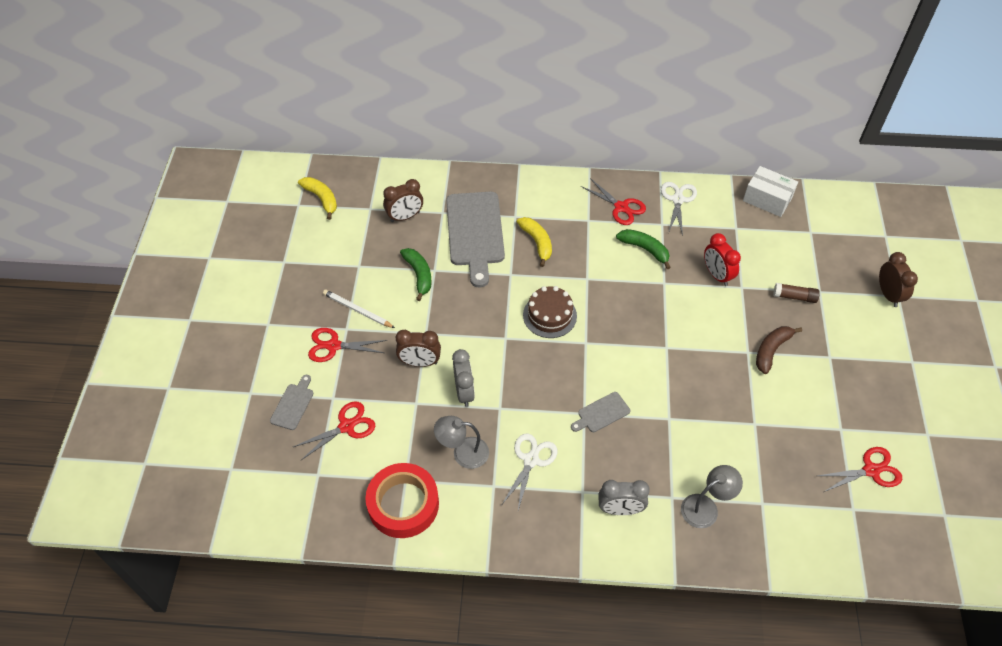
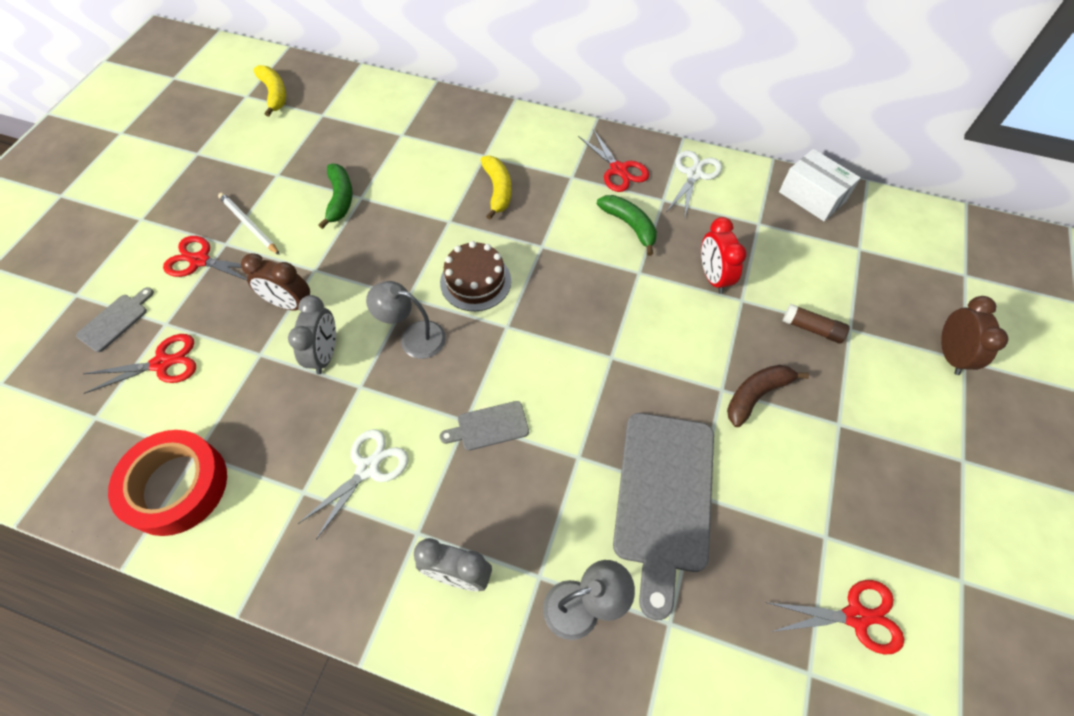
camera: 15 degrees right, 5 degrees up
brown clock [383,179,423,222] -> none
grey lamp [434,416,489,469] -> grey lamp moved to [366,281,446,359]
grey cutting board [446,192,505,288] -> grey cutting board moved to [613,413,714,620]

